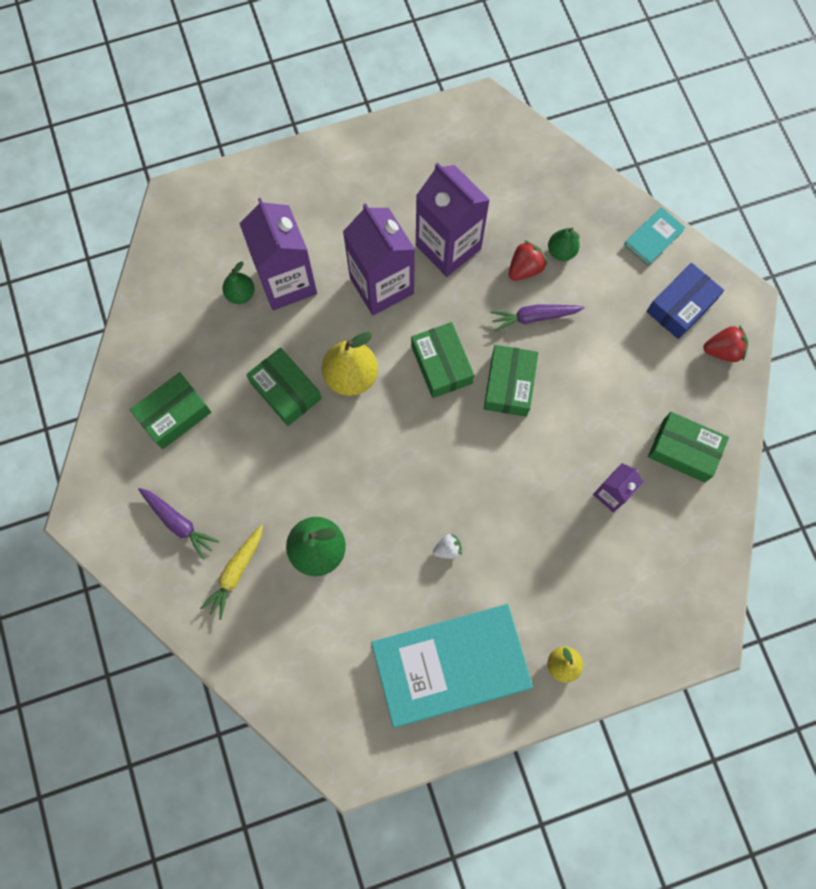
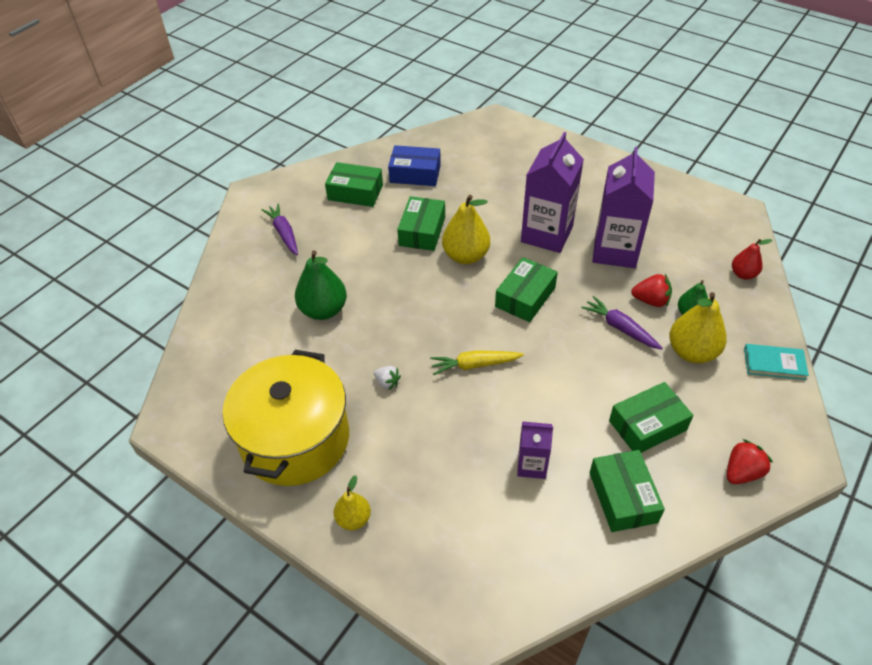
camera: 55 degrees right, 25 degrees down
purple carrot [138,488,219,560] -> purple carrot turned 150 degrees clockwise [261,203,298,255]
yellow carrot [200,525,263,620] -> yellow carrot moved to [430,350,524,375]
green pear [222,262,255,304] -> none
purple carton [239,198,317,310] -> none
turquoise book [371,604,533,728] -> yellow pot [223,350,349,486]
green box [484,345,538,417] -> green box moved to [609,382,693,453]
blue box [646,263,724,339] -> blue box moved to [388,145,441,186]
red strawberry [703,325,748,362] -> red strawberry turned 90 degrees counterclockwise [727,439,773,484]
none -> yellow pear [669,292,727,363]
none -> red pear [732,239,773,280]

